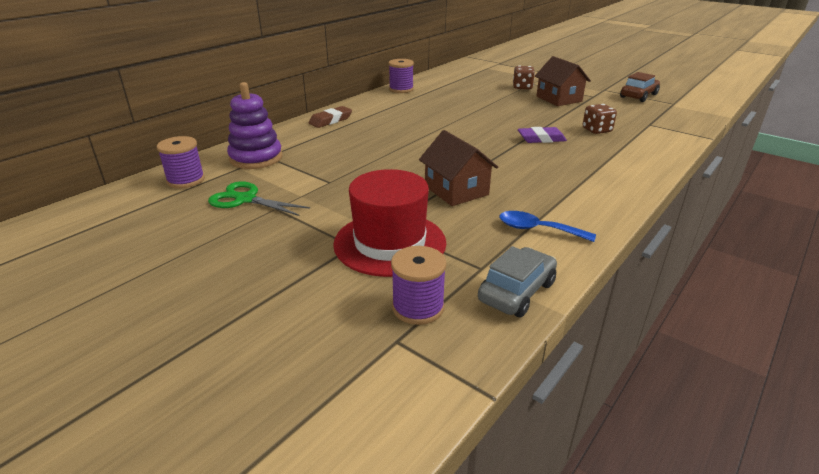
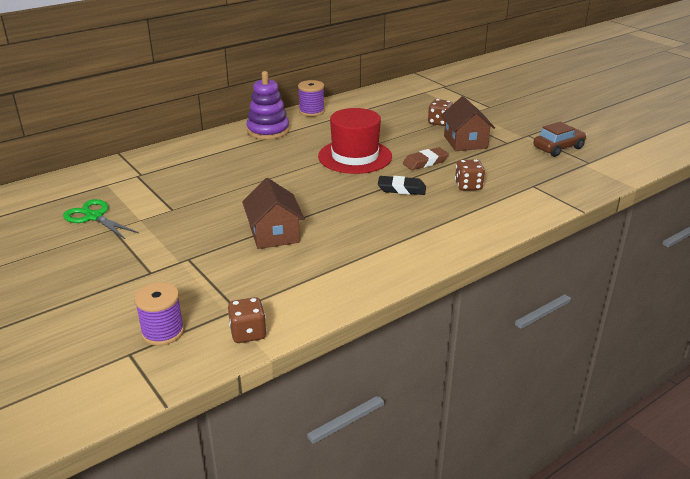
camera: 15 degrees right, 0 degrees up
purple spool [157,136,205,188] -> none
purple stacking toy [227,82,282,169] -> purple stacking toy moved to [247,71,290,140]
brown eraser [309,106,352,128] -> brown eraser moved to [403,147,449,170]
red hat [333,169,446,277] -> red hat moved to [318,108,392,174]
grey car [478,246,557,317] -> brown dice [228,297,267,343]
blue spoon [499,211,596,242] -> none
purple eraser [518,127,567,143] -> black eraser [378,176,426,195]

